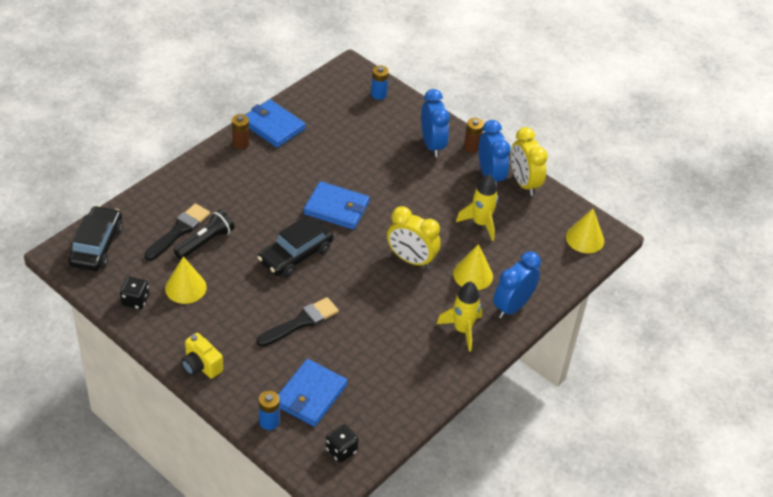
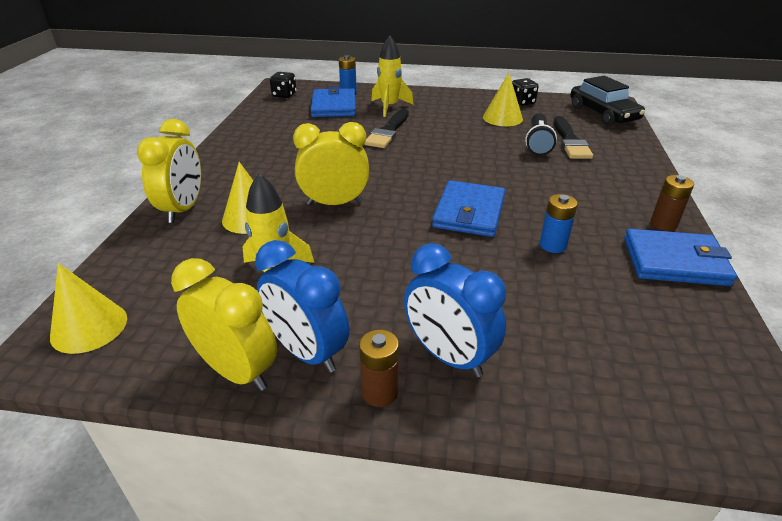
camera: 150 degrees right, 10 degrees down
yellow camera [181,333,223,379] -> none
black car [257,216,333,277] -> none
blue wallet [304,181,370,230] -> blue wallet turned 60 degrees counterclockwise [432,180,505,237]
blue battery [371,65,389,100] -> blue battery moved to [540,194,578,253]
yellow rocket [437,282,482,352] -> yellow rocket moved to [371,36,414,117]
blue clock [493,251,541,319] -> yellow clock [137,119,201,223]

